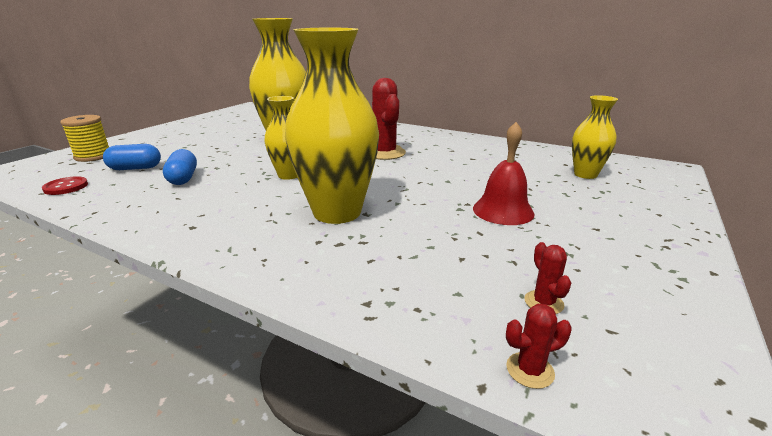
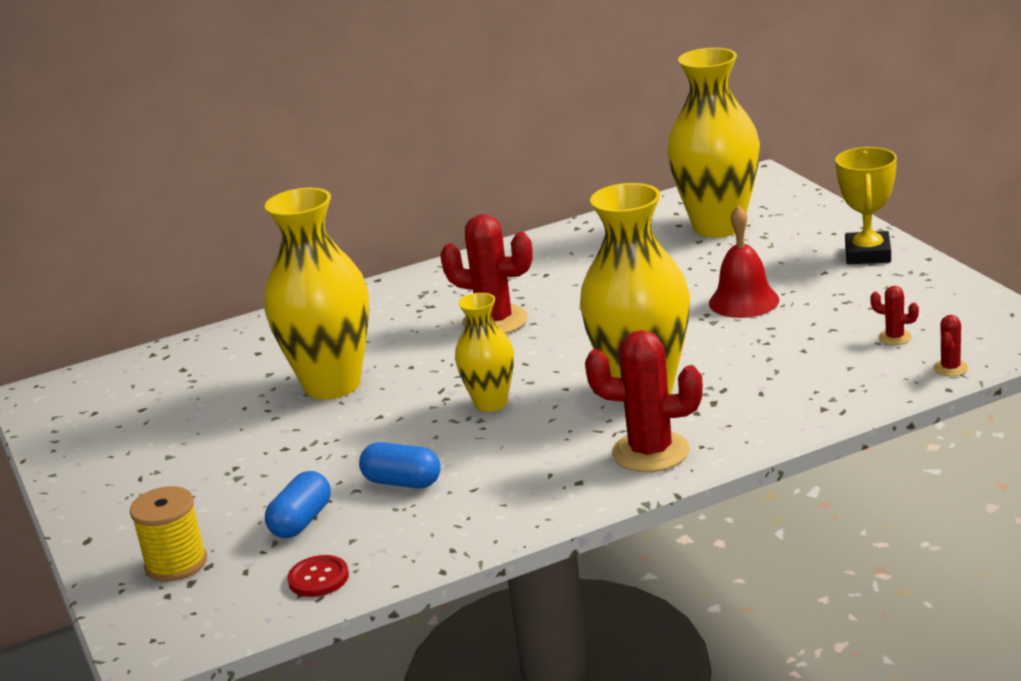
camera: 50 degrees left, 0 degrees up
yellow vase [572,95,618,179] -> yellow vase [667,48,760,238], size x1.82
none -> red cactus [585,330,703,472]
none -> yellow trophy [835,147,897,264]

